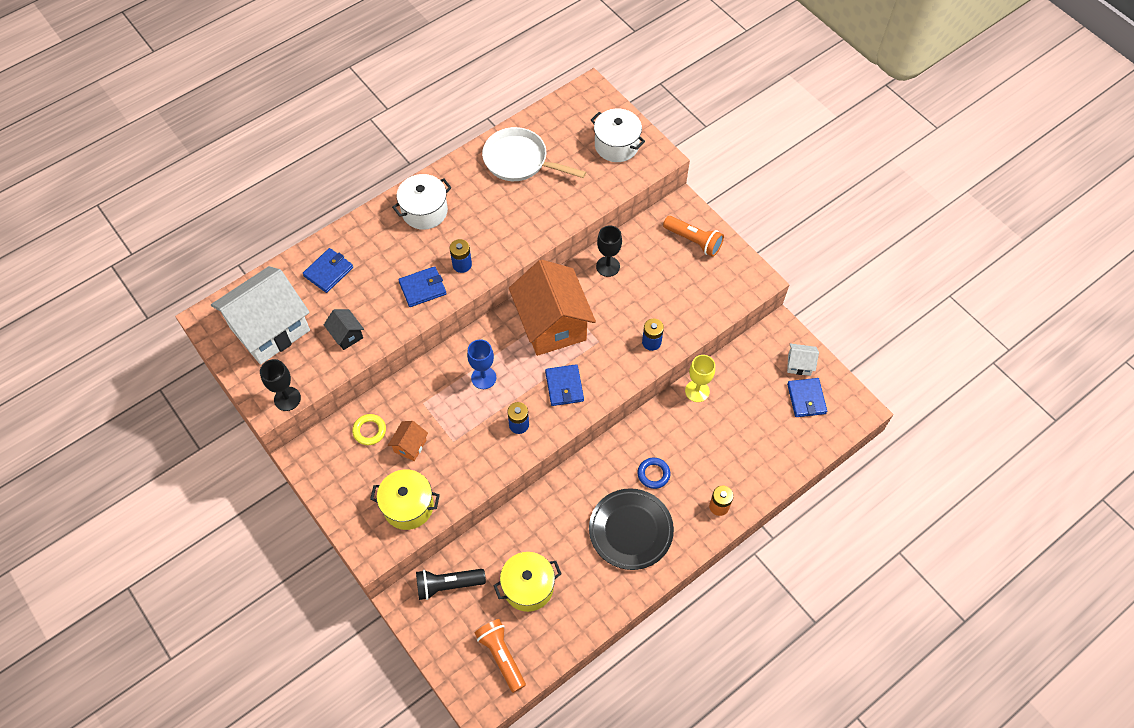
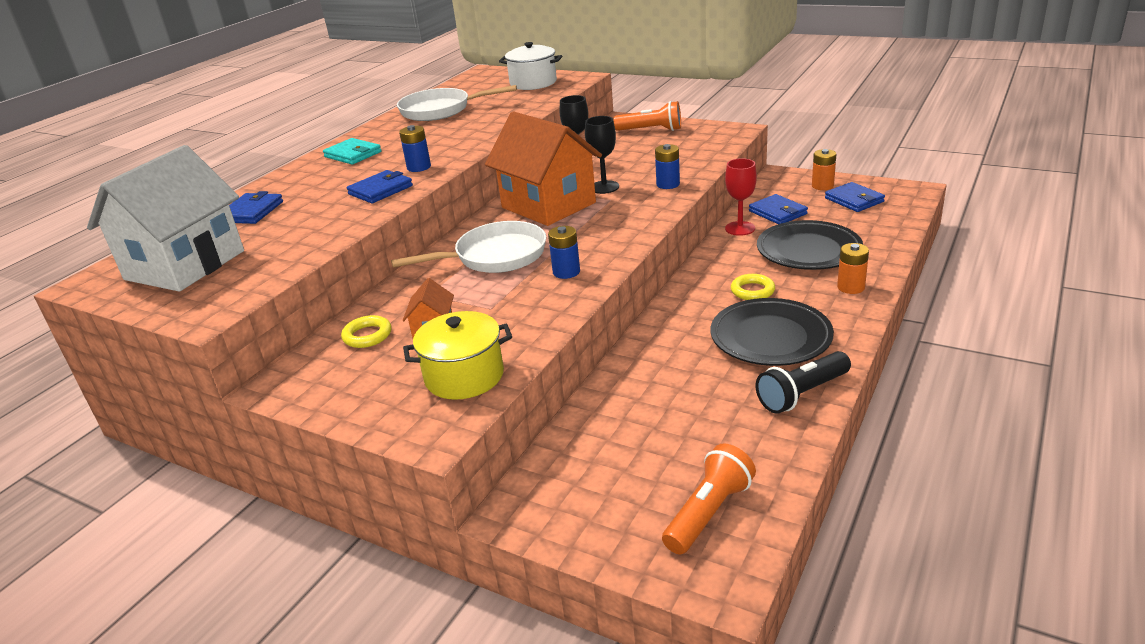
camera: 20 degrees left, 30 degrees down
black goblet [260,359,301,411] -> black goblet moved to [585,116,619,194]
black house [324,309,364,350] -> none
white pot [392,174,452,230] -> turquoise wallet [323,138,381,165]
black flashlight [416,569,486,600] -> black flashlight moved to [756,351,851,414]
blue goblet [467,339,497,389] -> white pan [391,221,546,273]
orange flashlight [475,619,526,693] -> orange flashlight turned 90 degrees clockwise [662,444,756,554]
yellow pot [493,552,562,612] -> none
blue wallet [545,364,584,406] -> blue wallet moved to [749,194,808,224]
blue ring [637,458,670,489] -> yellow ring [731,274,775,300]
yellow goblet [685,355,715,402] -> red goblet [725,158,757,236]
white house [787,343,819,376] -> orange battery [812,149,836,190]
none -> black plate [757,220,863,270]

